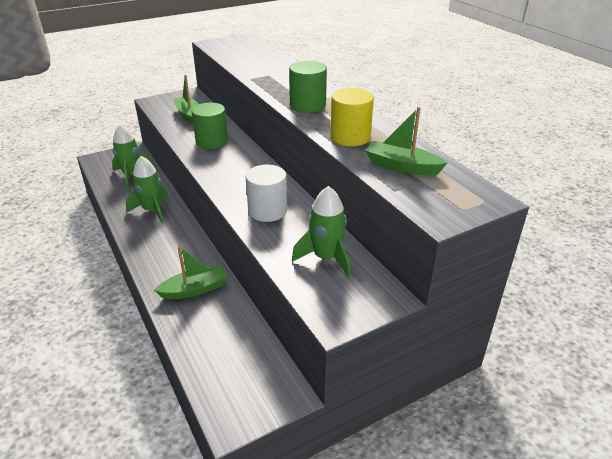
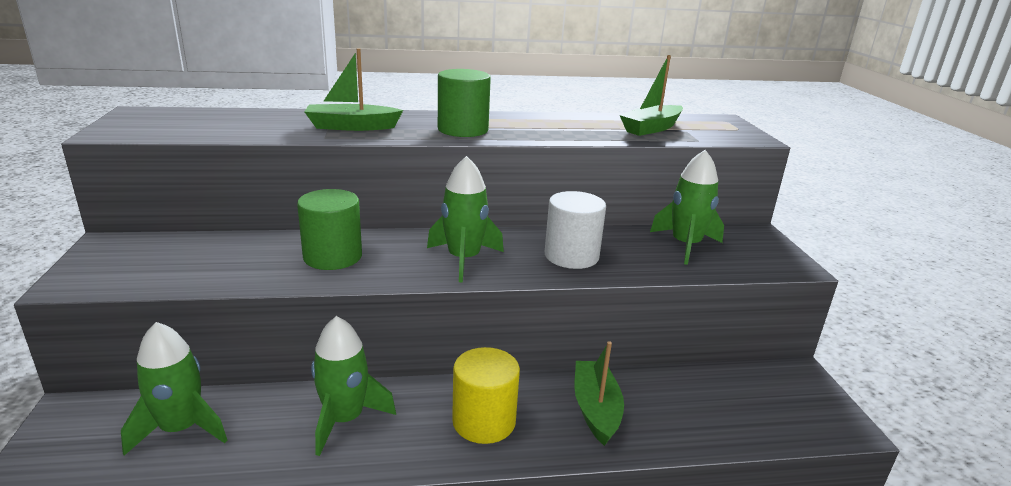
camera: 70 degrees left, 10 degrees down
green boat [174,75,199,124] -> green boat moved to [304,48,403,131]
yellow cylinder [330,88,374,146] -> yellow cylinder moved to [452,347,520,444]
none -> green rocket [427,156,504,282]

